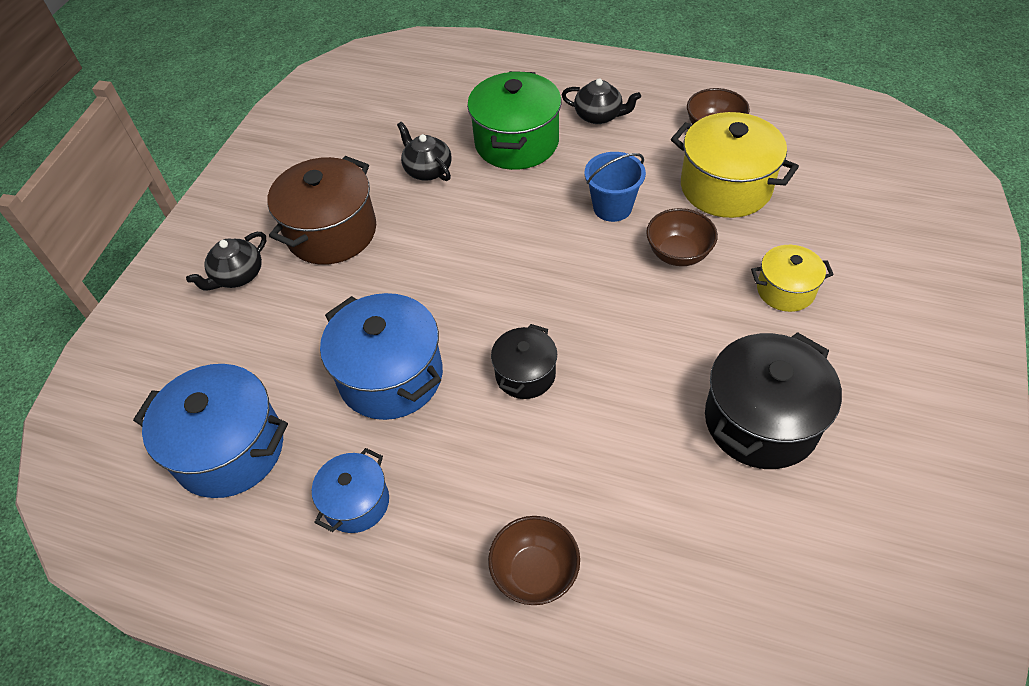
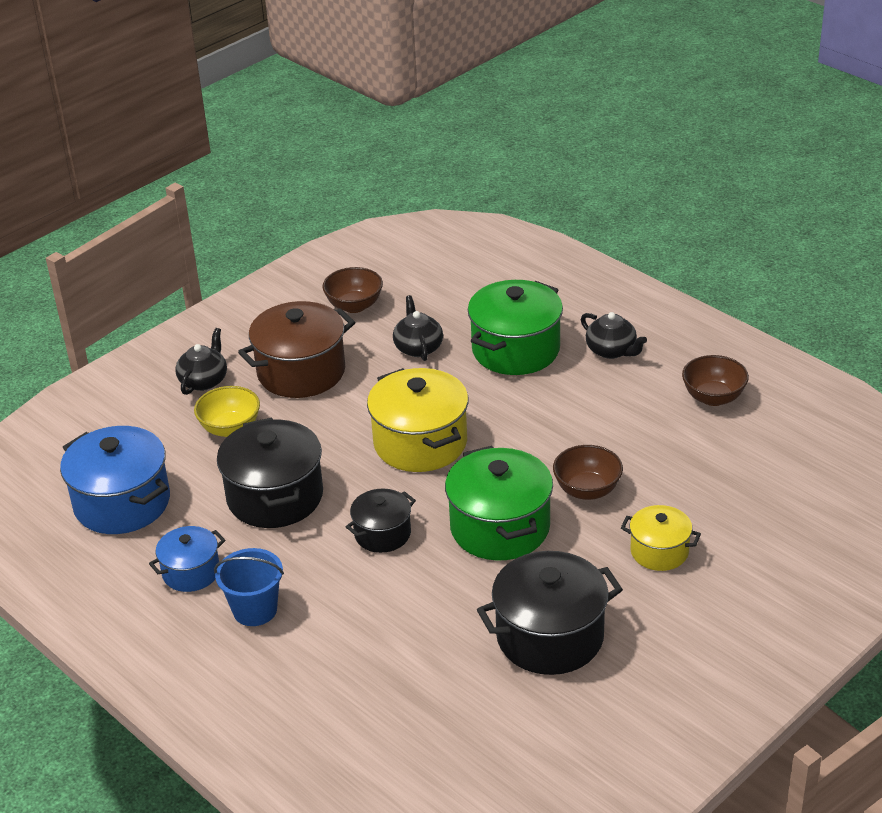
camera: 25 degrees right, 15 degrees down
black teapot [186,232,266,291] -> black teapot turned 135 degrees clockwise [175,328,227,395]
blue pot [320,293,443,420] -> black pot [217,417,323,528]
brown bowl [488,516,580,605] -> brown bowl moved to [322,267,383,313]
blue bucket [585,152,646,222] -> blue bucket moved to [214,548,284,626]
yellow pot [671,112,799,218] -> yellow pot moved to [367,368,468,472]
none -> yellow bowl [194,386,260,437]
none -> green pot [445,446,553,561]

